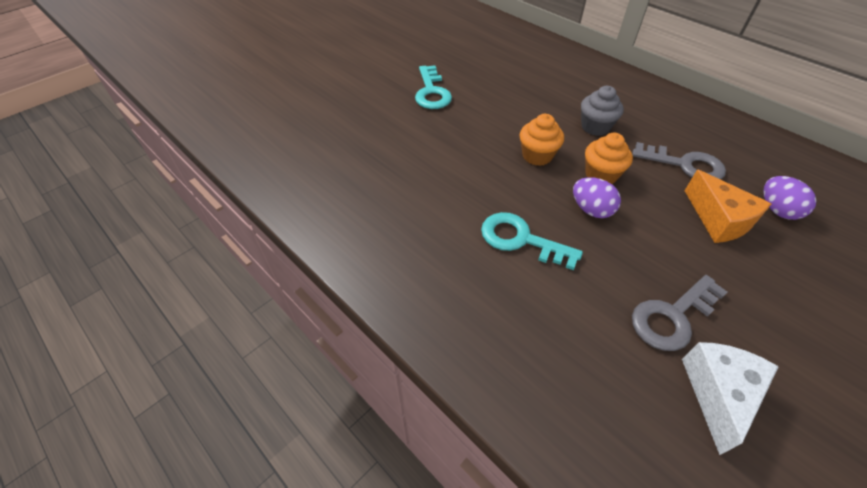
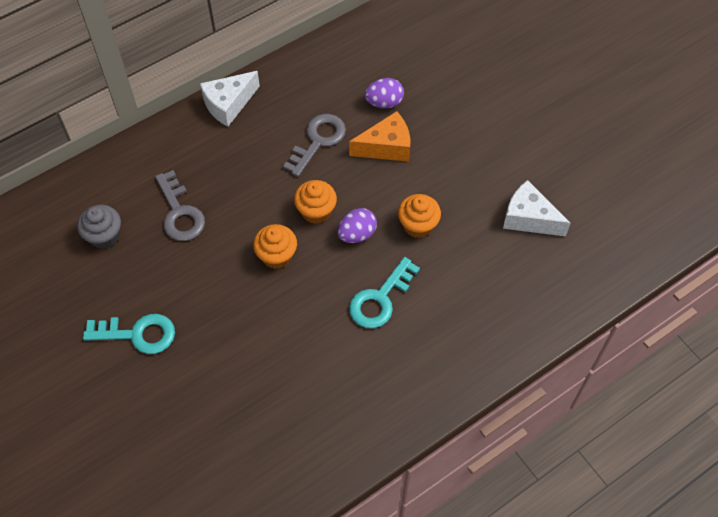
camera: 80 degrees left, 10 degrees up
grey cupcake [581,86,624,136] -> grey cupcake moved to [77,205,121,249]
grey key [632,275,728,351] -> grey key moved to [155,170,205,241]
none -> white cheese [200,71,260,127]
none -> orange cupcake [398,194,441,238]

